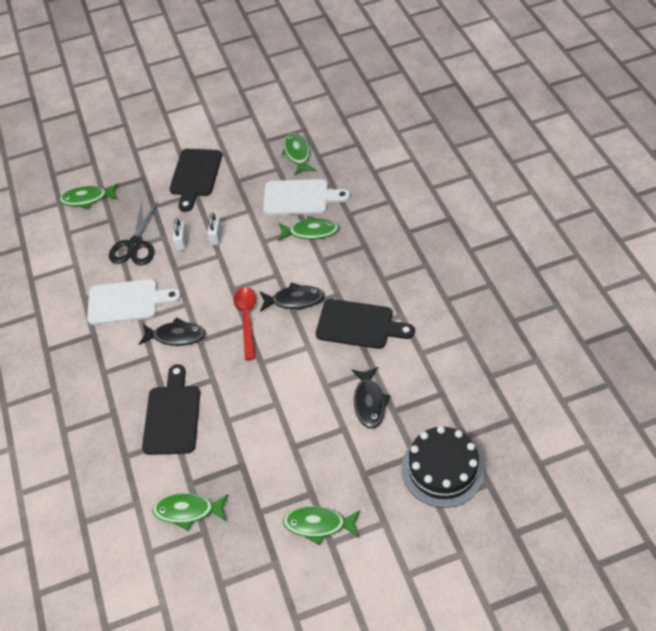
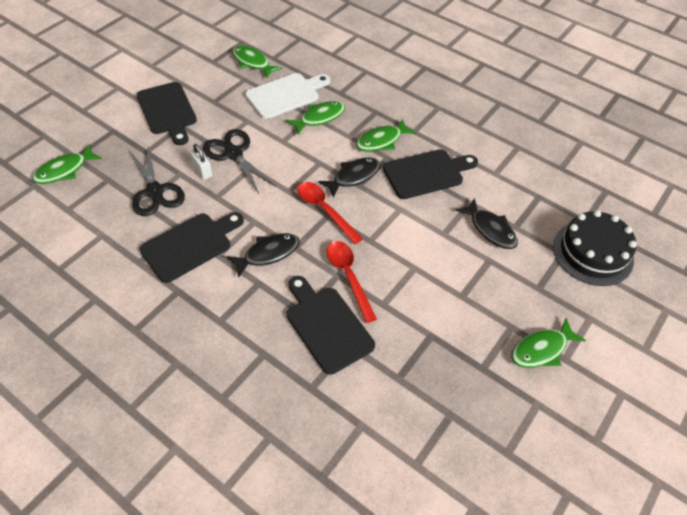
camera: 40 degrees left, 0 degrees up
white cutting board [87,279,181,325] -> black cutting board [140,212,244,283]
green fish [152,493,228,531] -> green fish moved to [356,119,416,152]
white padlock [207,213,222,245] -> black scissors [203,129,276,194]
none -> red spoon [327,241,377,323]

